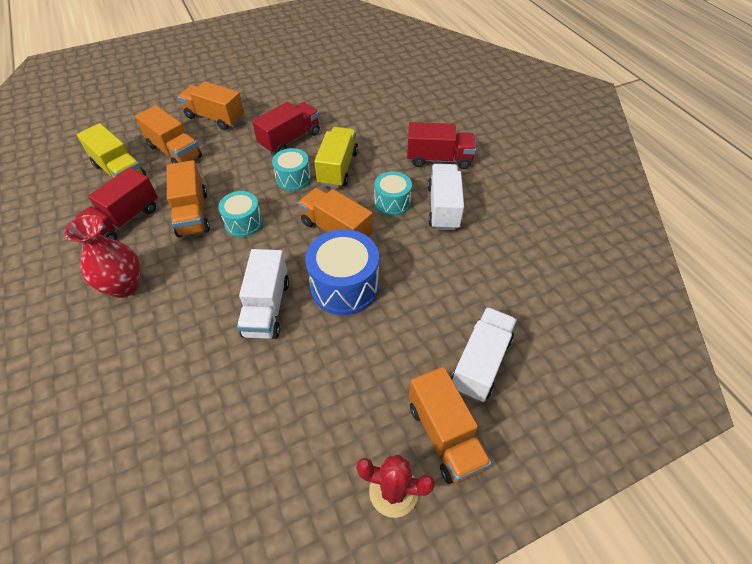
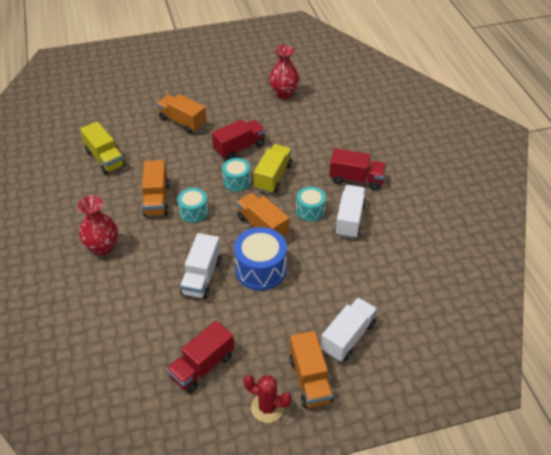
camera: 10 degrees right, 5 degrees down
red truck [75,167,158,240] -> red truck moved to [167,321,234,393]
orange truck [135,105,202,164] -> none
none -> red vase [269,45,299,99]

